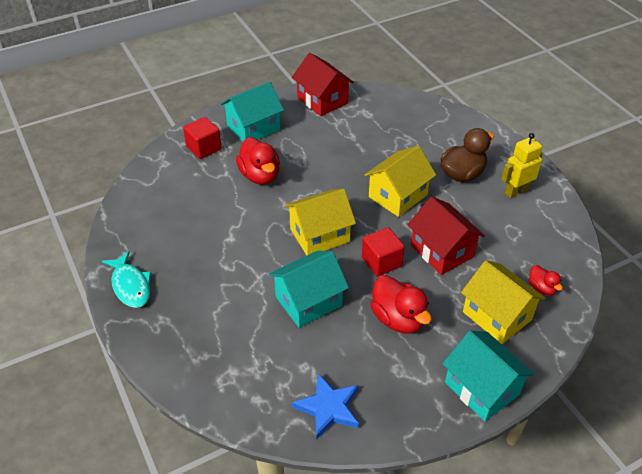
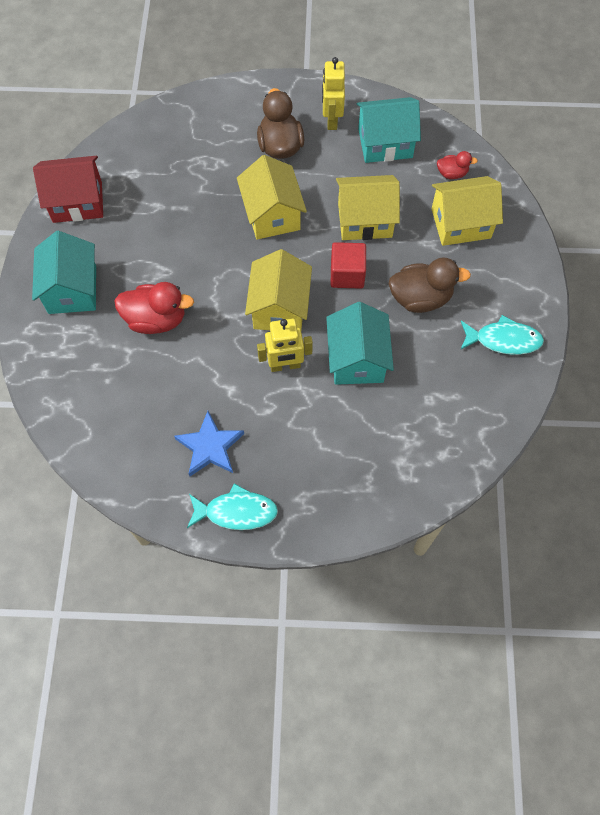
camera: 60 degrees left, 20 degrees up
red cube [183,117,222,159] -> none
blue star [292,373,359,440] -> blue star moved to [174,411,244,476]
red duck [370,275,432,334] -> brown duck [389,257,471,313]
red house [407,197,485,275] -> yellow house [336,175,400,240]
turquoise house [442,331,534,422] -> turquoise house moved to [357,97,421,163]
none -> yellow robot [257,318,313,372]
none -> turquoise fish [460,315,544,355]

